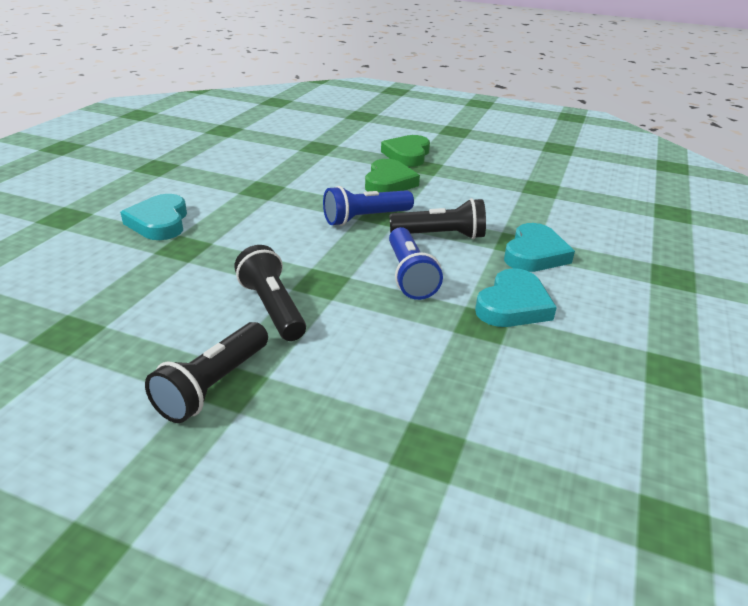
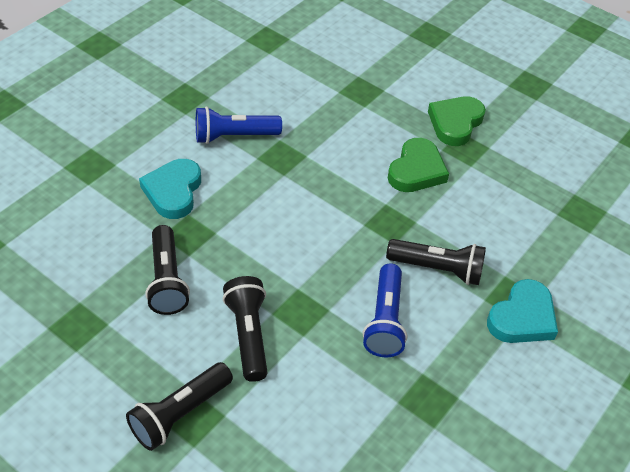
camera: 15 degrees right, 15 degrees up
blue flashlight [323,186,414,226] -> blue flashlight moved to [196,106,282,144]
turquoise heart [475,268,557,327] -> none
none -> black flashlight [146,225,190,315]

